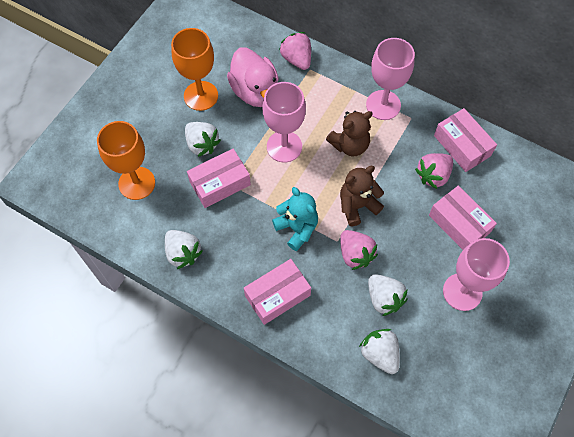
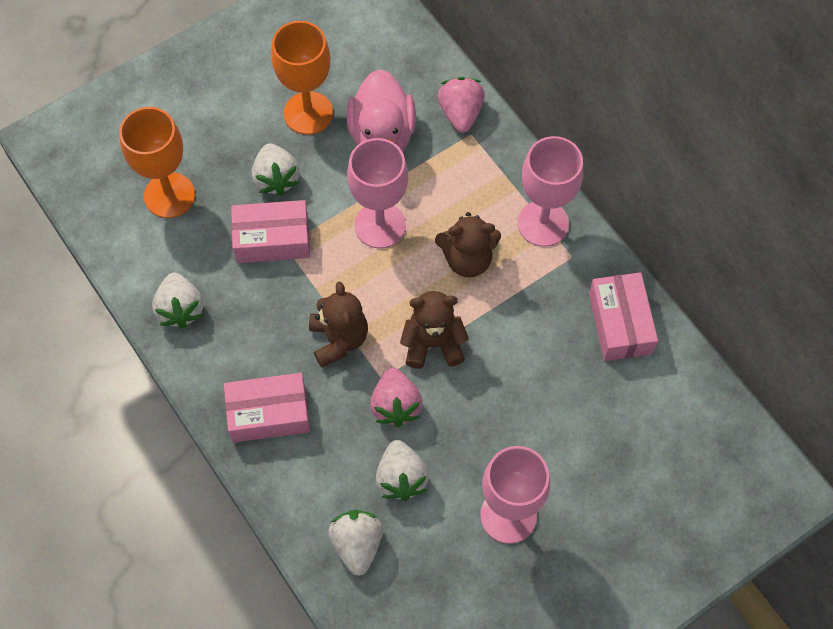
camera: 25 degrees right, 0 degrees up
turquoise teddy bear [272,187,318,251] -> brown teddy bear [309,282,368,368]
pink strawberry [415,153,453,189] -> none
pink box [429,186,497,250] -> none

